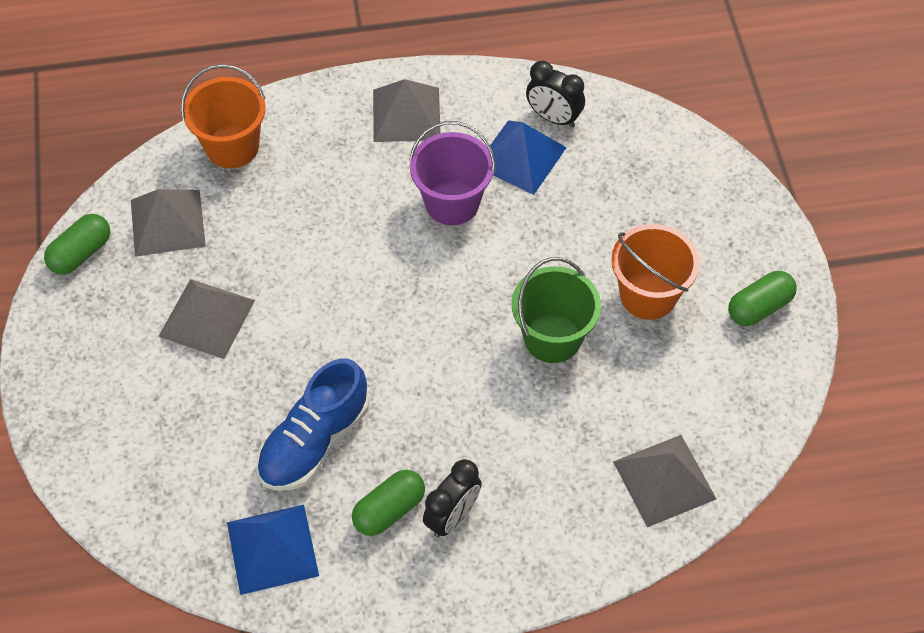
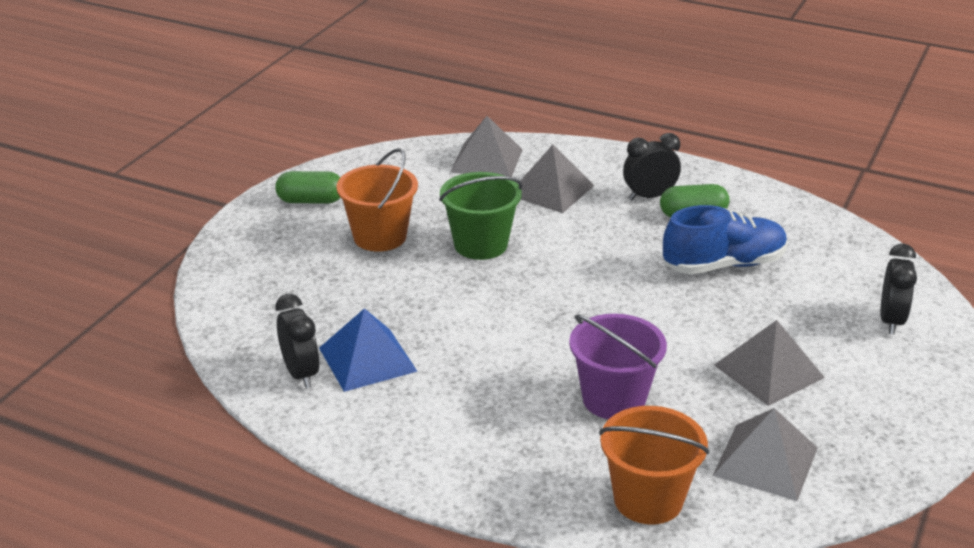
camera: 145 degrees left, 25 degrees down
green capsule [44,214,110,275] -> none
blue pyramid [227,505,319,595] -> none
grey pyramid [373,79,441,142] -> grey pyramid moved to [521,145,595,213]
purple bucket [409,121,495,225] -> purple bucket moved to [569,314,667,419]
none -> black clock [880,244,917,334]

